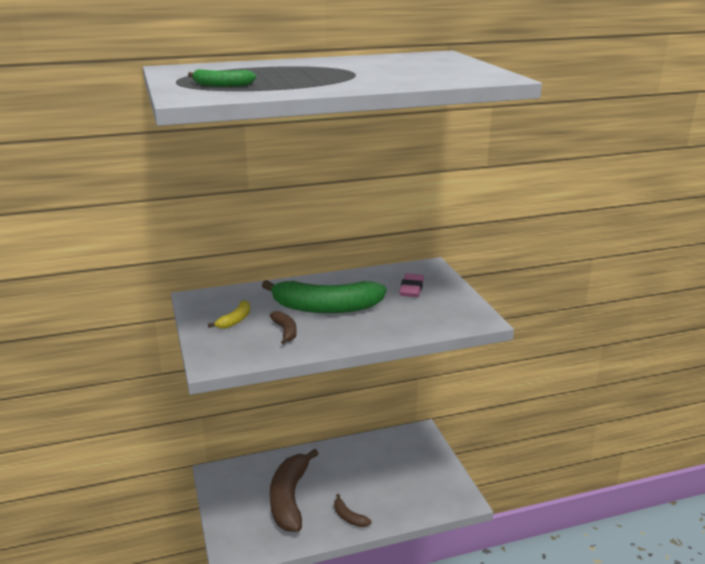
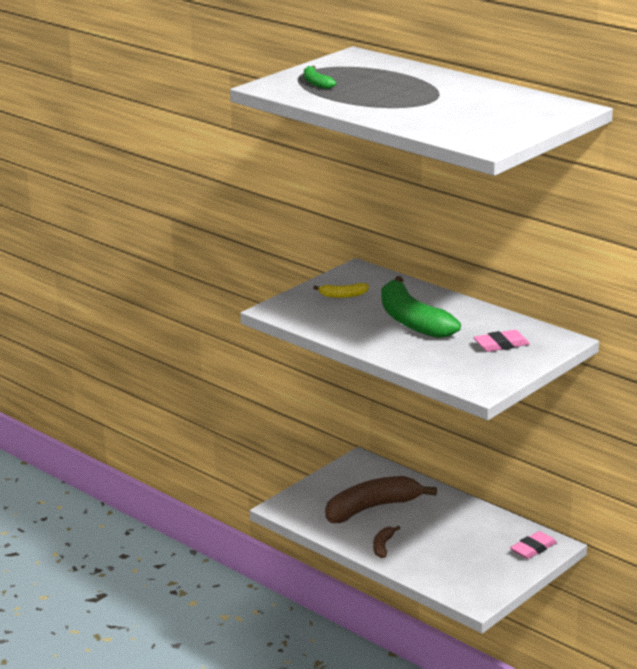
camera: 60 degrees right, 0 degrees up
brown banana [270,311,297,344] -> none
none -> pink eraser [510,531,557,559]

